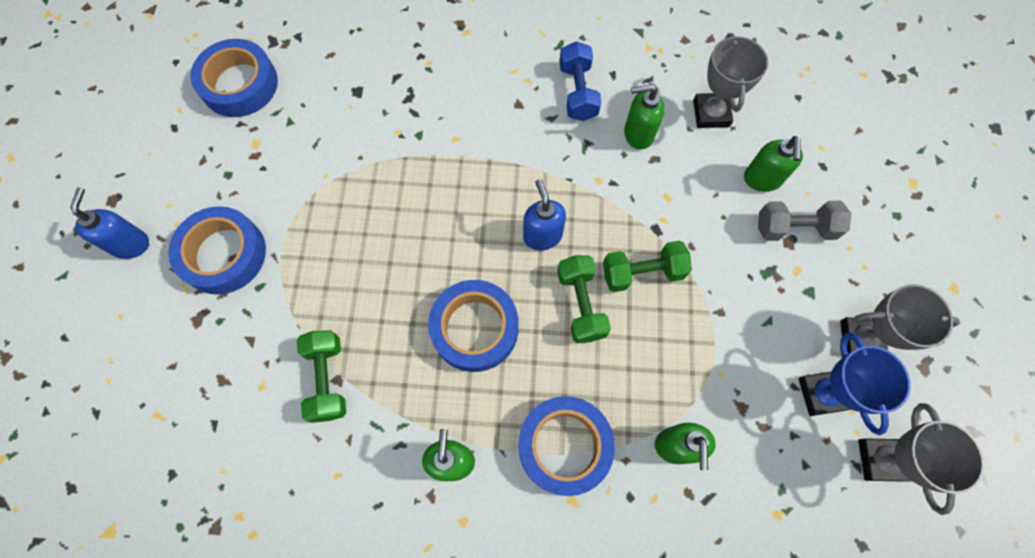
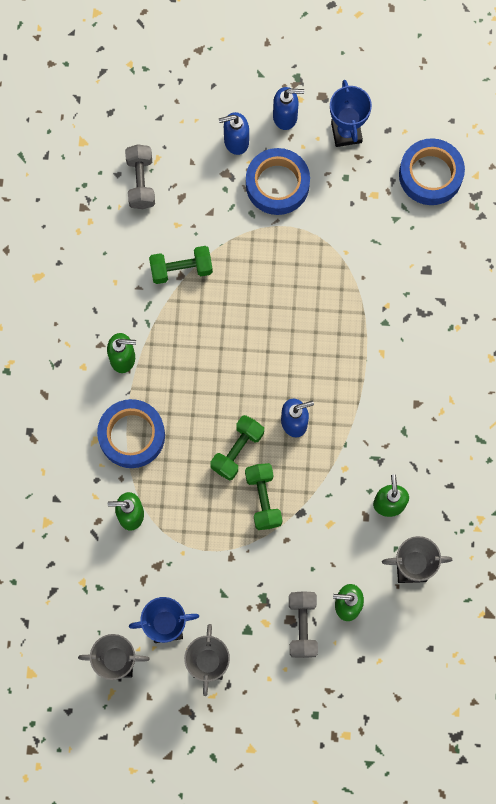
camera: 90 degrees right, 5 degrees up
blue tape [428,280,519,372] -> none
green dumbbell [557,255,611,343] -> green dumbbell turned 45 degrees counterclockwise [210,415,264,480]
blue dumbbell [559,41,601,121] -> none
none -> grey dumbbell [125,144,155,209]
none -> blue soap dispenser [219,112,249,155]
none -> blue trophy [330,80,372,147]

